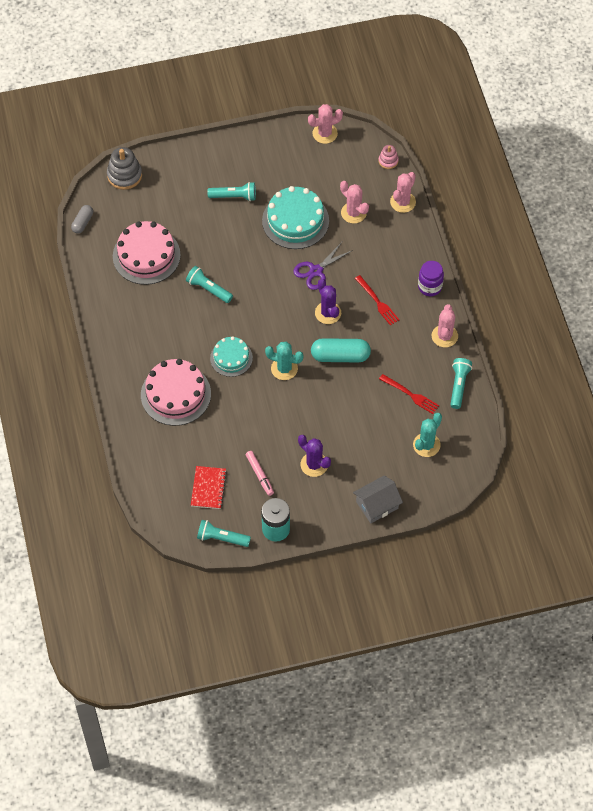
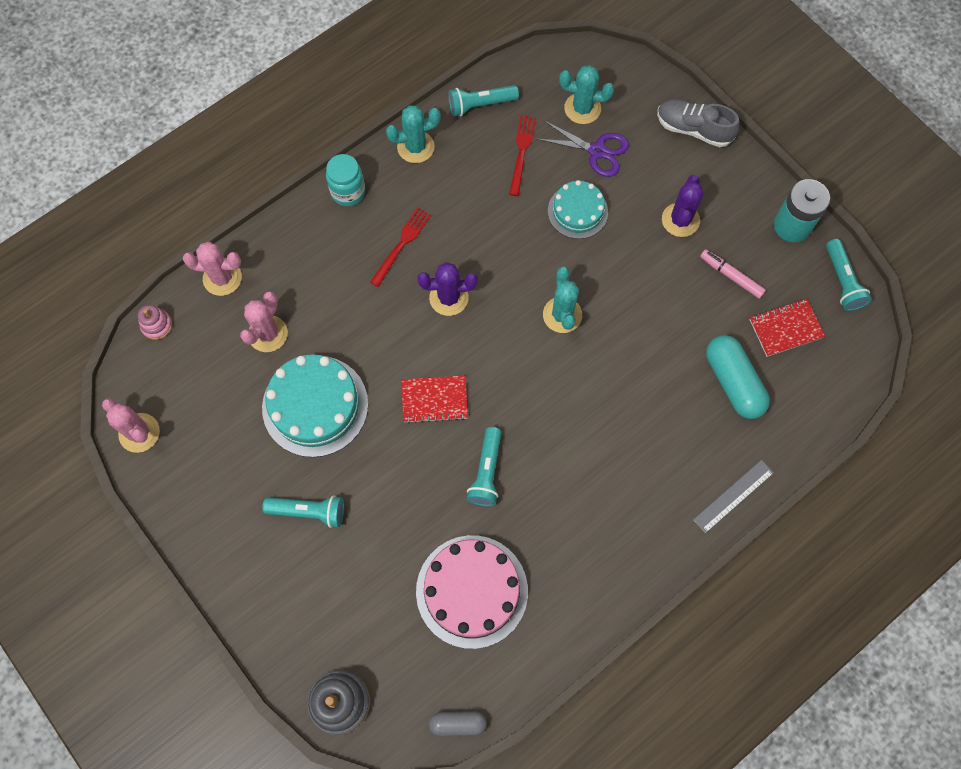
camera: 115 degrees left, 10 degrees up
pink cake [141,359,211,426] -> none
turquoise flashlight [207,182,256,201] -> turquoise flashlight turned 120 degrees clockwise [263,496,344,528]
turquoise cake [210,336,253,377] -> turquoise cake moved to [548,180,608,239]
pink marker [246,451,274,496] -> pink marker turned 90 degrees counterclockwise [700,249,766,299]
purple scissors [293,242,353,290] -> purple scissors moved to [537,121,629,177]
turquoise capsule [311,338,371,362] -> turquoise capsule moved to [706,335,770,419]
purple cactus [315,279,341,324] -> purple cactus turned 45 degrees clockwise [417,262,477,316]
grey house [353,475,403,523] -> grey shoe [657,99,740,147]
purple jar [418,261,444,296] -> turquoise jar [326,154,365,206]
pink cactus [432,304,458,347] -> turquoise cactus [386,105,441,163]
none -> red notebook [401,376,468,423]
none -> grey ruler [693,460,774,533]

